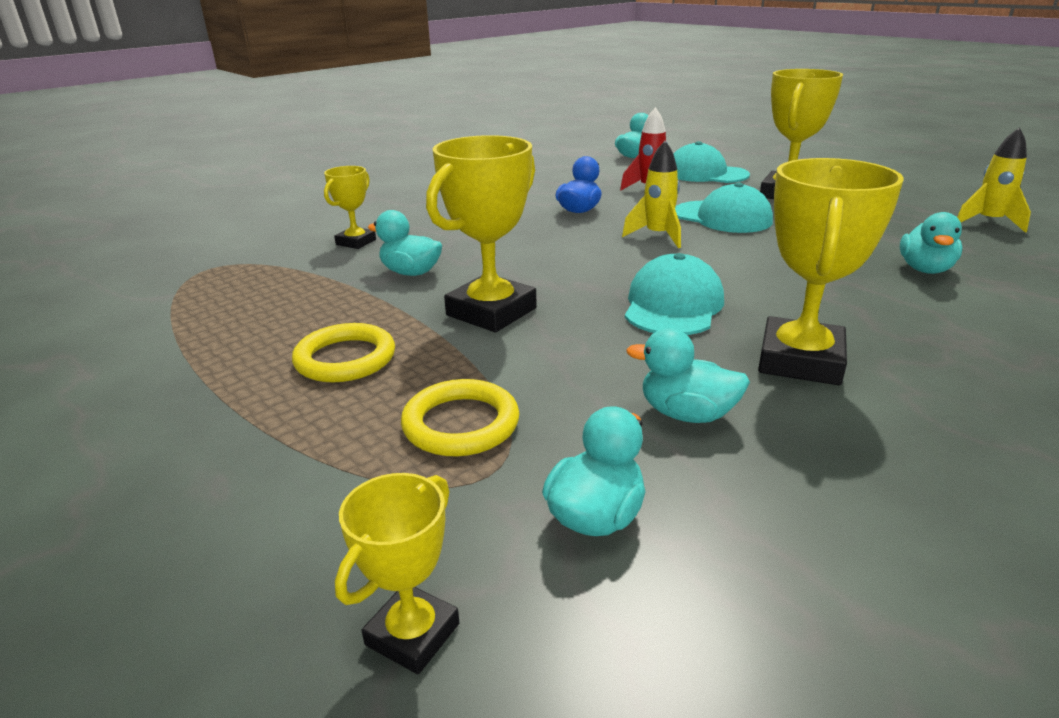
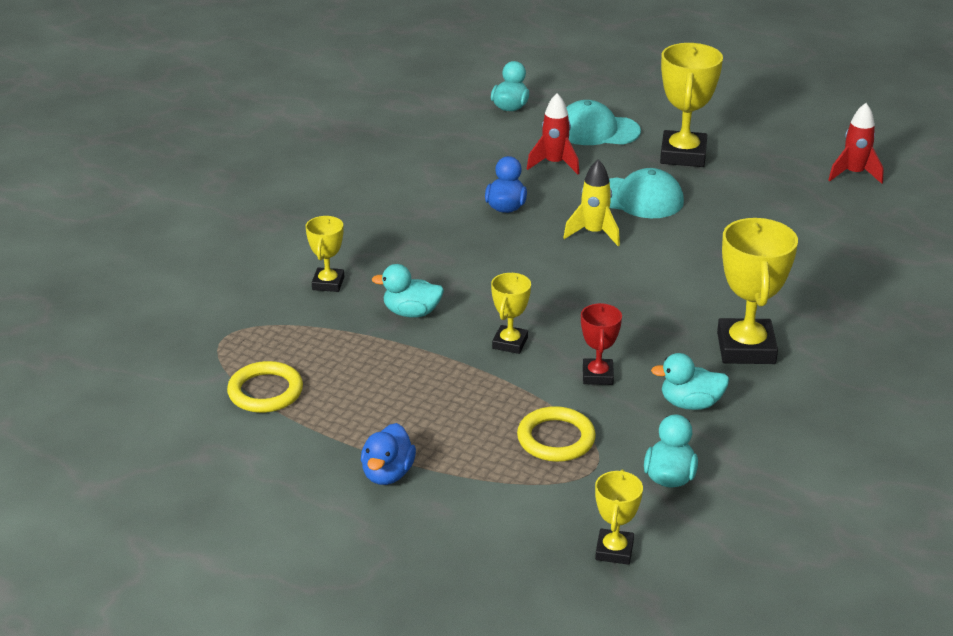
camera: 20 degrees left, 5 degrees up
yellow ring [292,323,395,382] -> yellow ring moved to [227,361,303,413]
yellow trophy [426,135,537,332] -> yellow trophy [491,273,531,354], size x0.55
turquoise cap [625,253,724,335] -> none
turquoise duck [900,212,963,274] -> none
yellow rocket [957,127,1031,233] -> red rocket [828,103,884,184]
none -> blue duck [361,423,416,485]
none -> red trophy [581,303,622,385]

